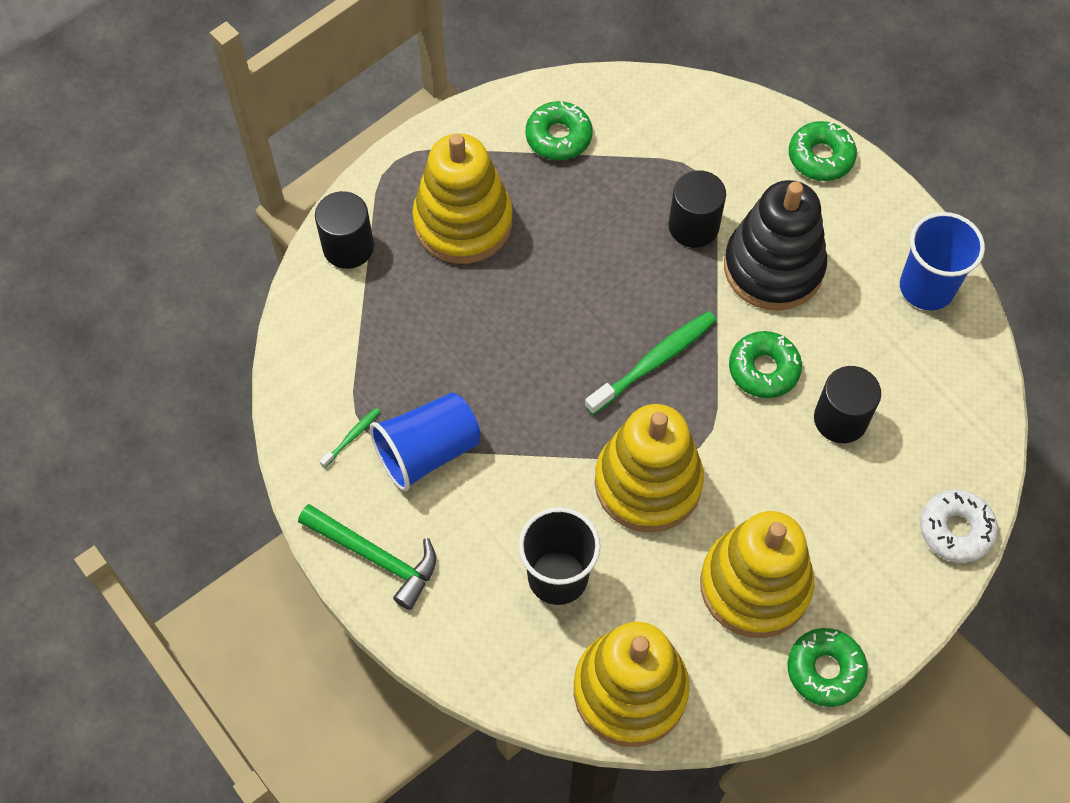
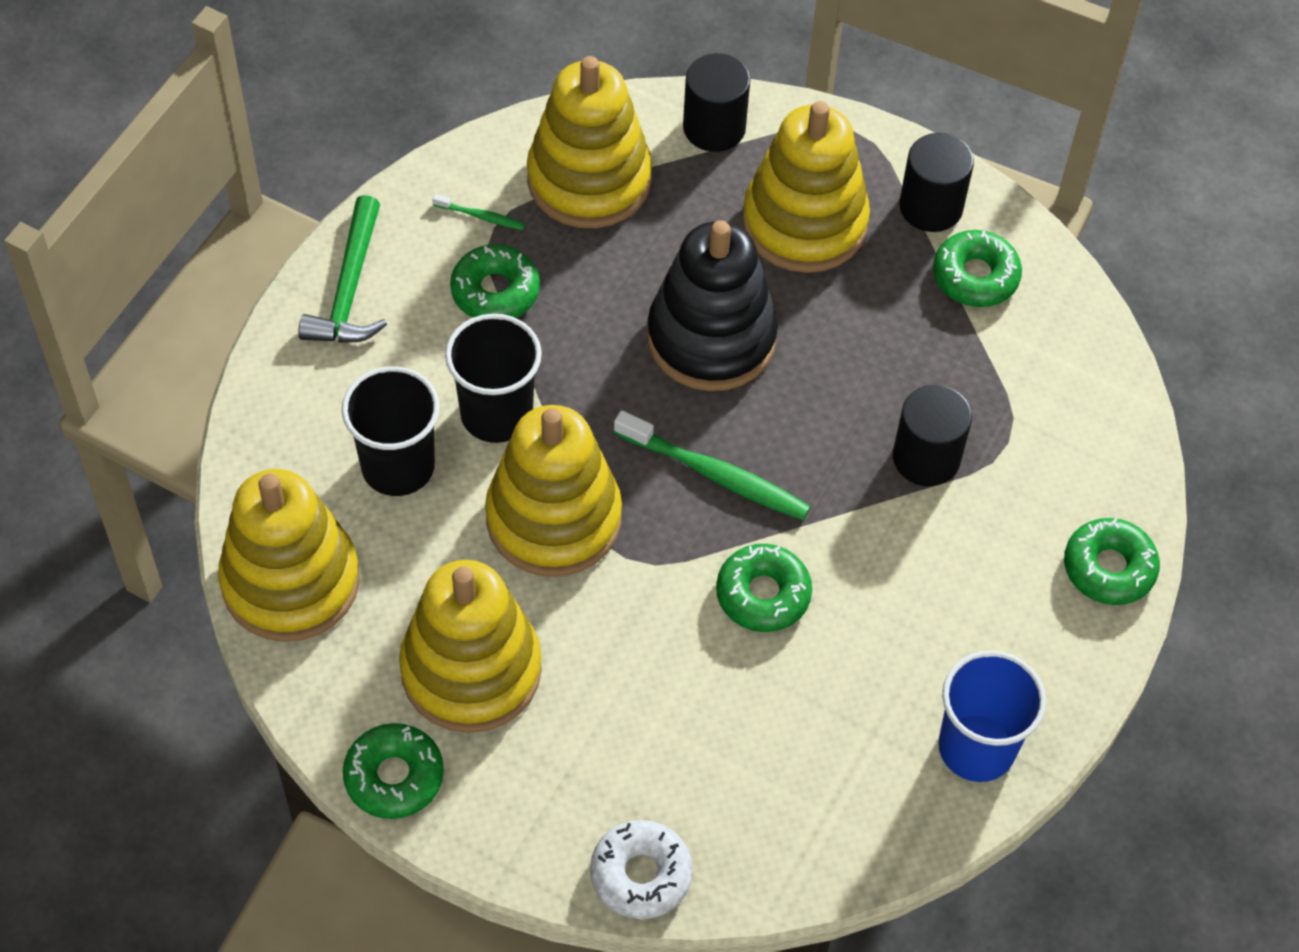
camera: 65 degrees right, 5 degrees down
blue cup [370,392,481,491] -> green donut [450,244,540,318]
black stacking toy [724,180,827,311] -> black stacking toy moved to [647,220,778,391]
black cylinder [814,366,881,443] -> black cylinder moved to [899,133,974,232]
none -> black cup [445,314,542,443]
none -> yellow stacking toy [527,56,652,228]

